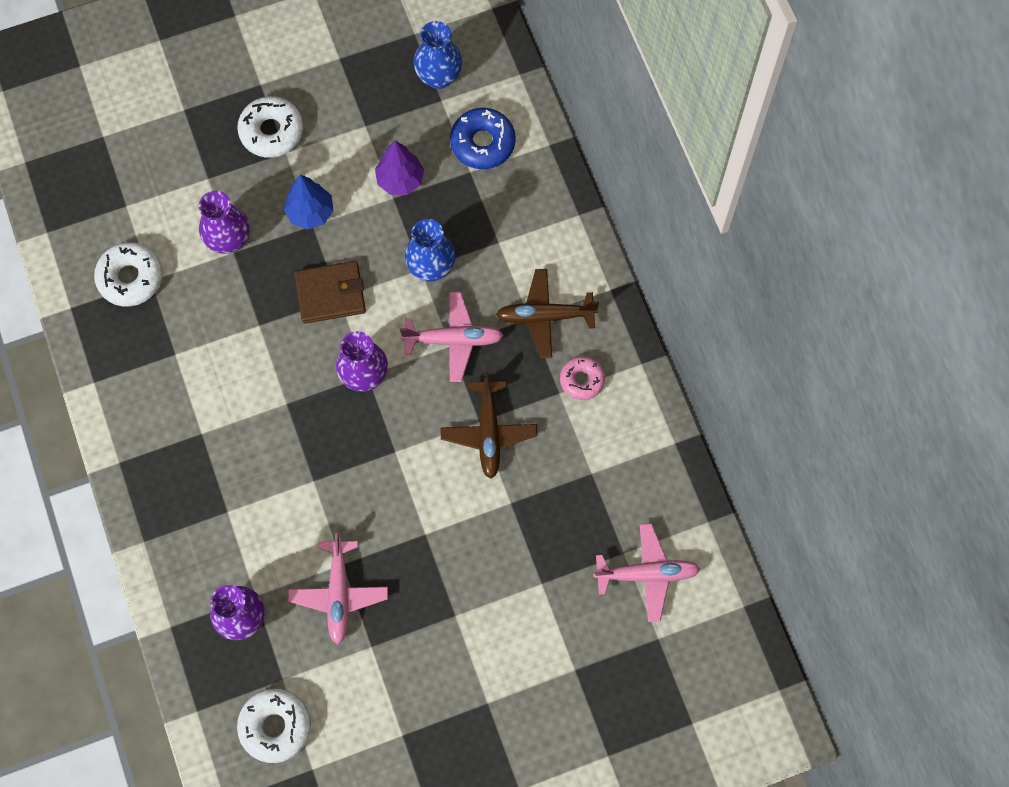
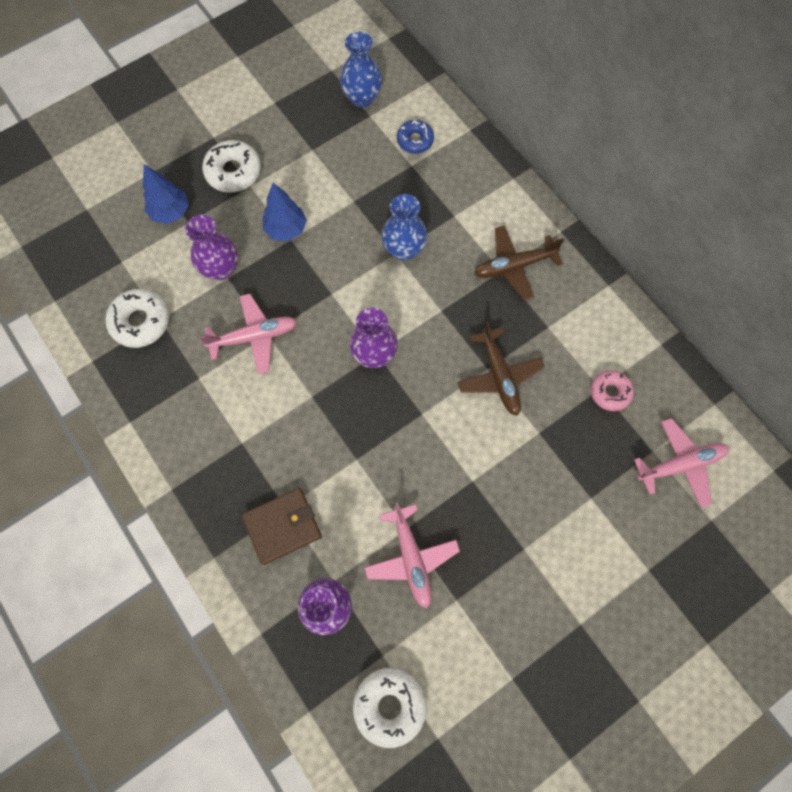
camera: 15 degrees left, 0 degrees up
brown wallet [294,261,366,324] -> brown wallet moved to [241,488,322,565]
purple tree [375,141,424,195] -> none
pink plane [400,292,504,382] -> pink plane moved to [199,294,297,374]
blue donut [450,108,516,169] -> blue donut [397,120,434,154], size x0.66
pink donut [560,356,605,400] -> pink donut moved to [591,370,634,411]
none -> blue tree [143,164,189,224]

